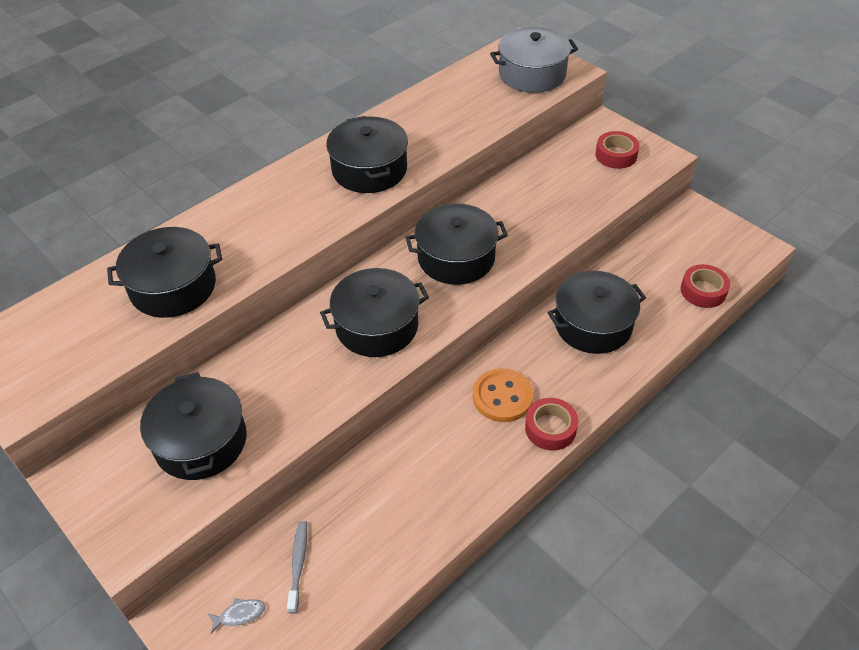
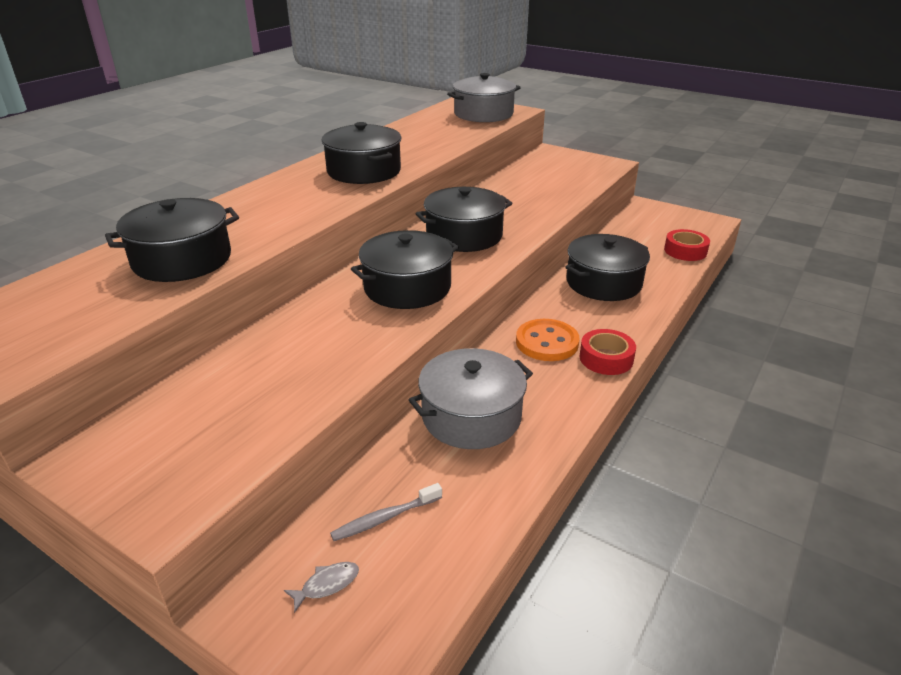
camera: 15 degrees left, 15 degrees down
black pot [140,372,247,480] -> none
grey toothbrush [287,521,307,613] -> grey toothbrush turned 105 degrees counterclockwise [330,483,442,541]
red tape [595,131,640,169] -> none
none -> grey pot [409,348,533,449]

